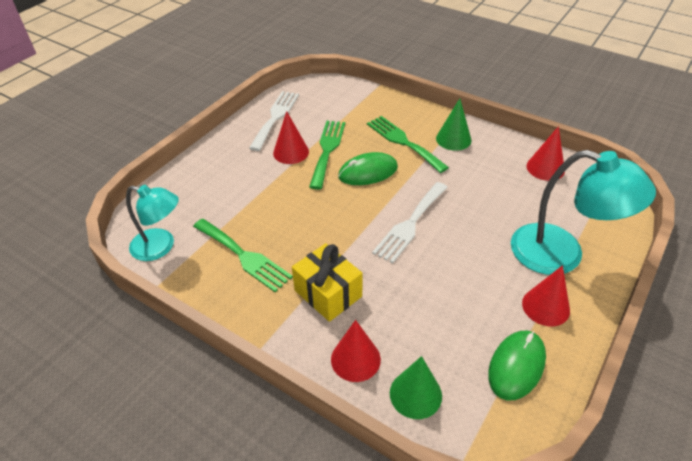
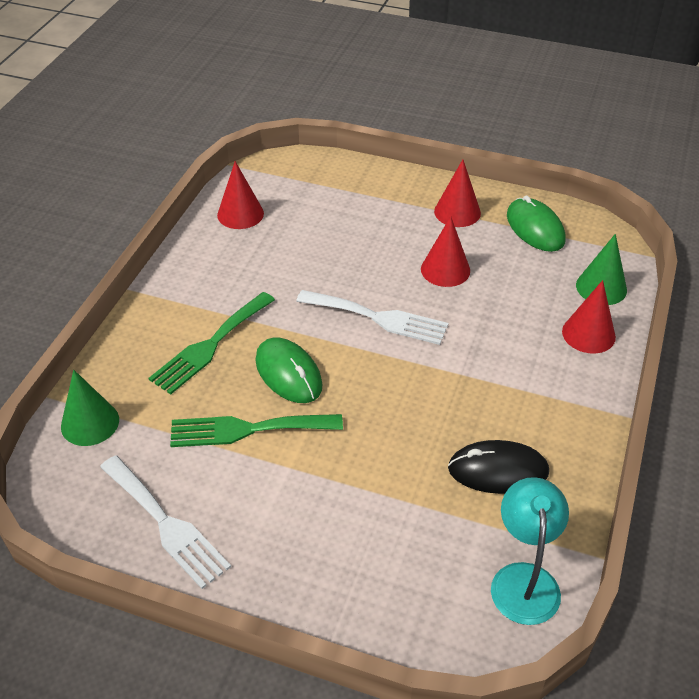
camera: 105 degrees left, 0 degrees up
green fork [193,219,293,292] -> black mouse [448,440,549,494]
white fork [249,91,299,151] -> white fork turned 135 degrees counterclockwise [100,455,231,589]
red cone [273,111,309,164] -> red cone moved to [421,216,470,287]
yellow gift [292,243,363,322] -> none
green cone [436,98,472,151] -> green cone moved to [61,370,119,446]
green mouse [488,331,546,401] -> green mouse turned 45 degrees clockwise [507,196,566,252]
turquoise lamp [511,150,656,275] -> none

